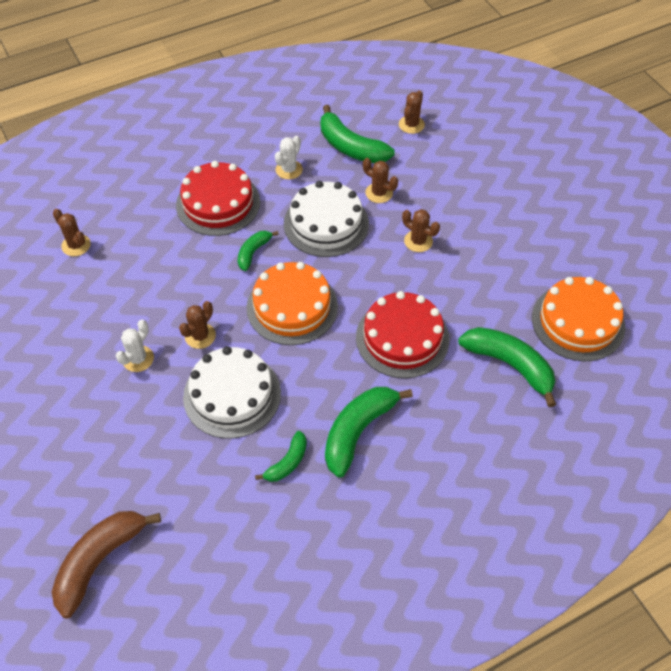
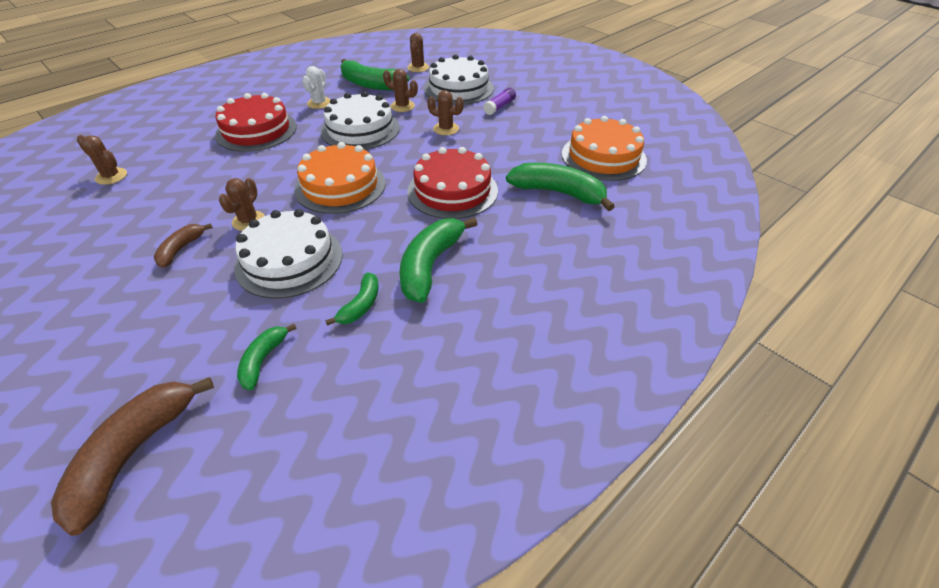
camera: 15 degrees left, 10 degrees down
white cactus [115,320,154,372] -> brown banana [154,223,213,268]
green banana [238,231,279,271] -> green banana moved to [237,324,297,390]
none -> white cake [424,54,494,105]
none -> purple glue stick [483,88,516,115]

